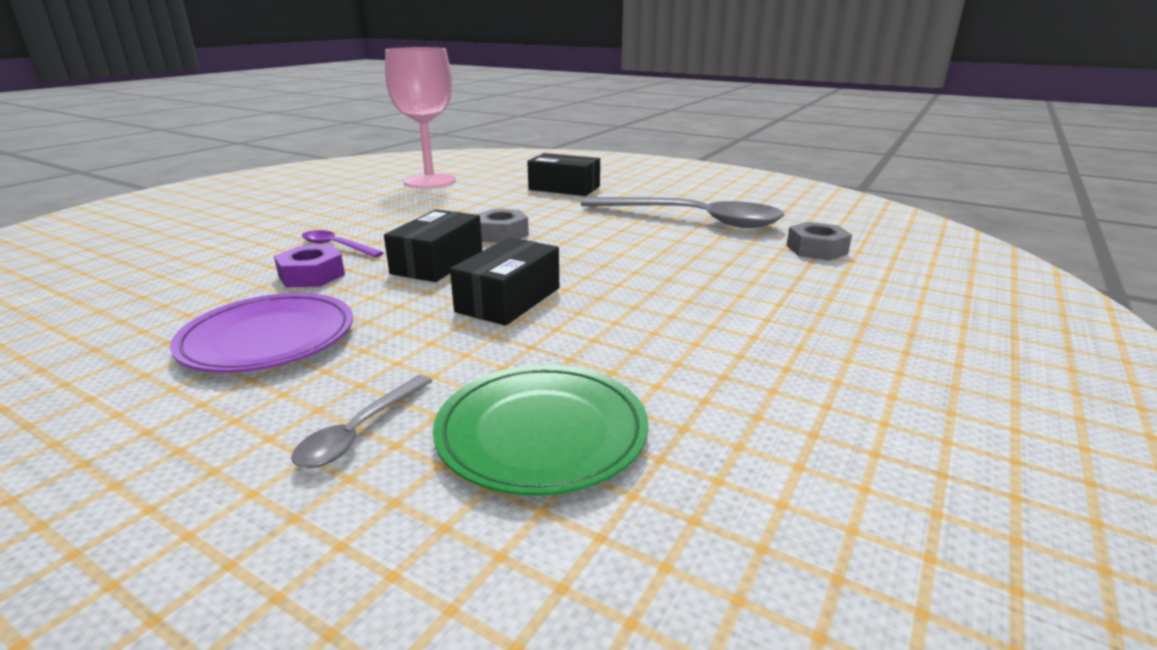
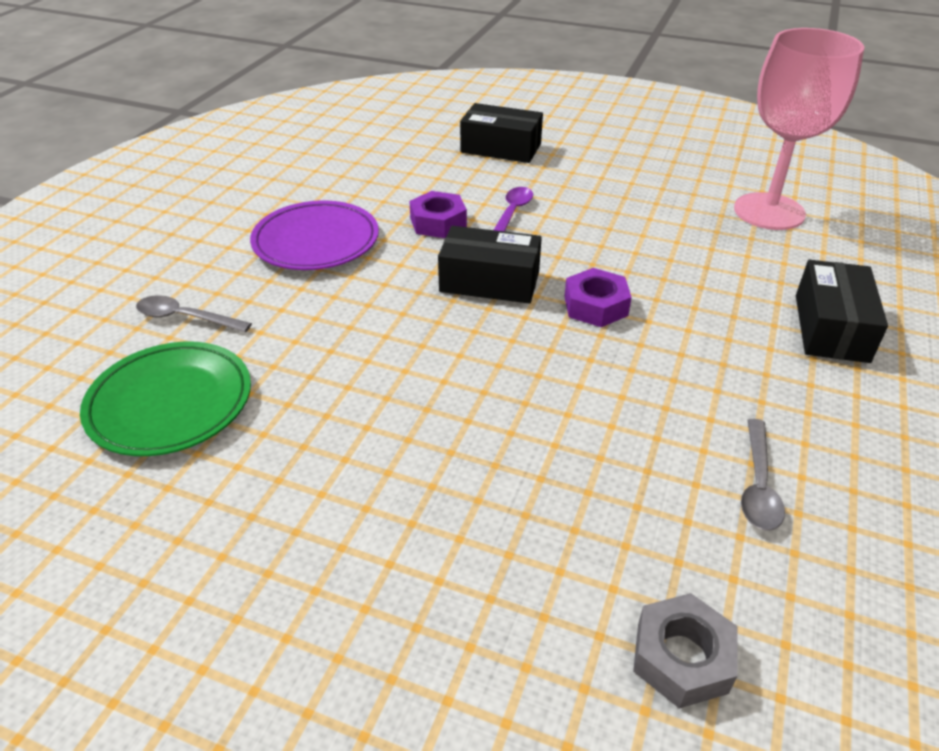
camera: 80 degrees right, 15 degrees up
black box [450,237,559,326] -> black box moved to [460,103,543,163]
grey nut [475,209,529,242] -> purple nut [564,268,632,327]
grey spoon [581,197,785,228] -> grey spoon [741,419,785,530], size x0.45

